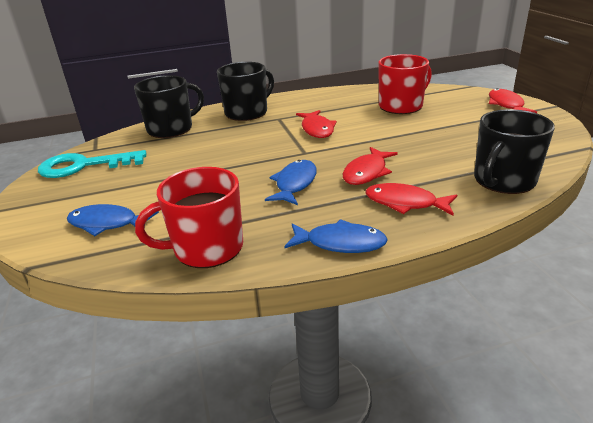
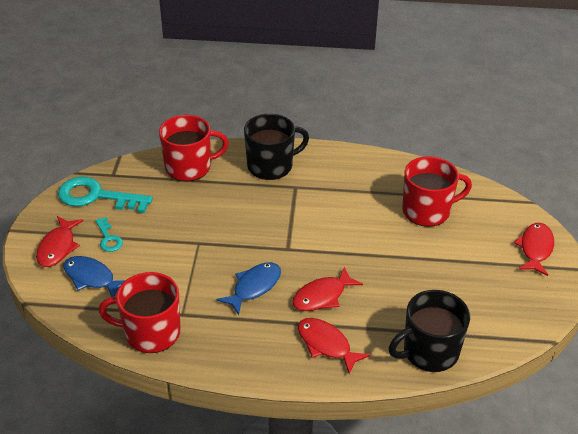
camera: 20 degrees right, 10 degrees up
black mug [134,75,204,138] -> red mug [159,115,229,182]
blue fish [284,219,388,253] -> none
red fish [296,110,337,138] -> red fish moved to [36,216,83,267]
none -> turquoise key [95,217,123,252]

